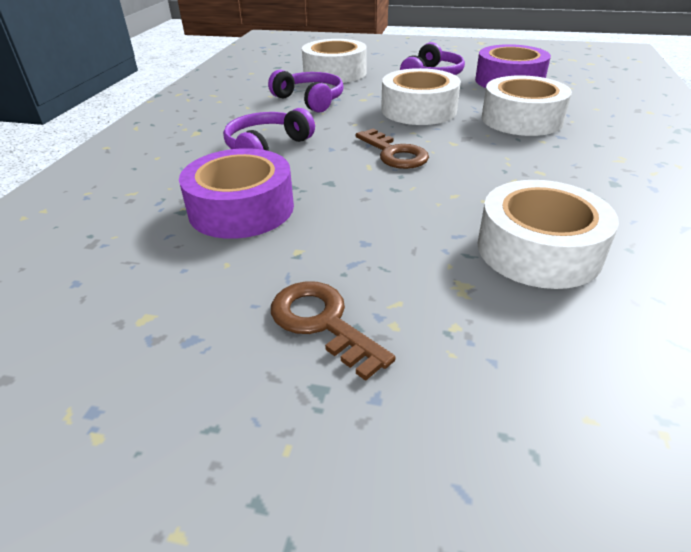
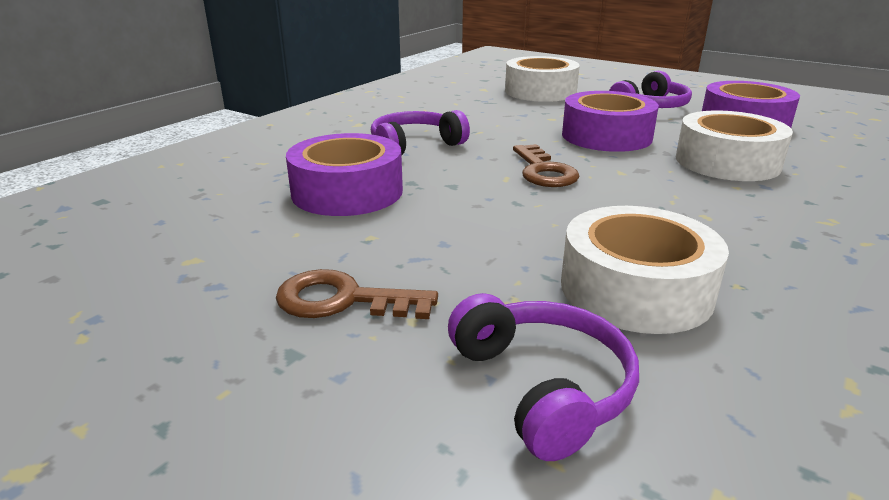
camera: 20 degrees right, 10 degrees down
purple headphones [268,70,344,113] -> purple headphones moved to [448,293,639,461]
brown key [271,281,396,381] -> brown key turned 60 degrees counterclockwise [276,269,438,319]
white tape [381,68,461,125] -> purple tape [562,91,659,152]

